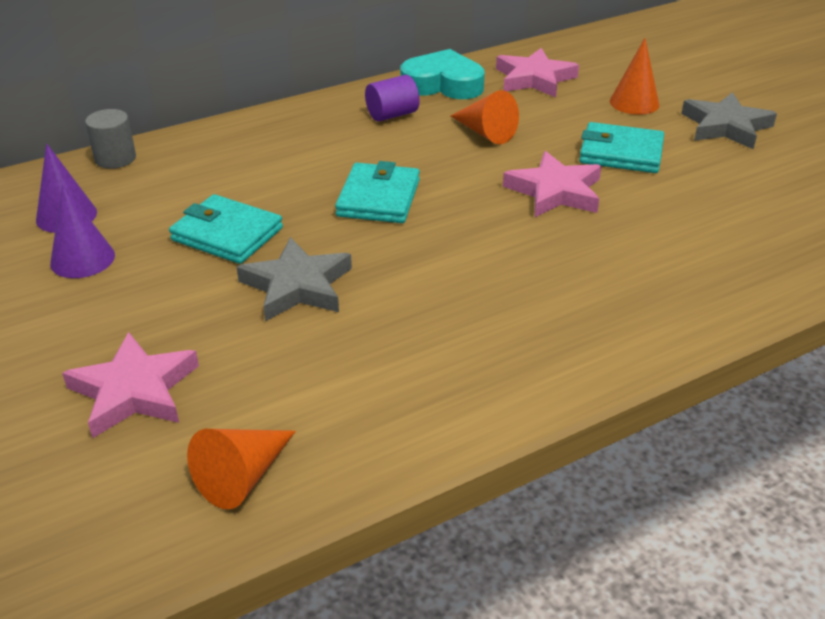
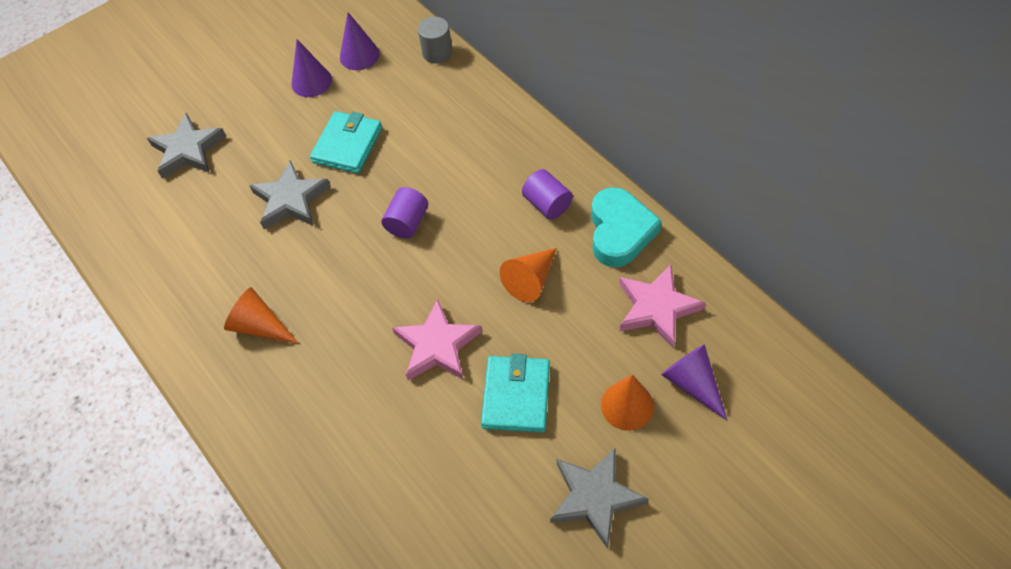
camera: 85 degrees right, 20 degrees up
pink star [62,332,199,438] -> grey star [147,113,226,179]
orange cone [187,429,296,510] -> orange cone moved to [224,287,299,344]
turquoise wallet [335,161,420,223] -> purple cylinder [381,187,428,239]
none -> purple cone [661,344,728,421]

